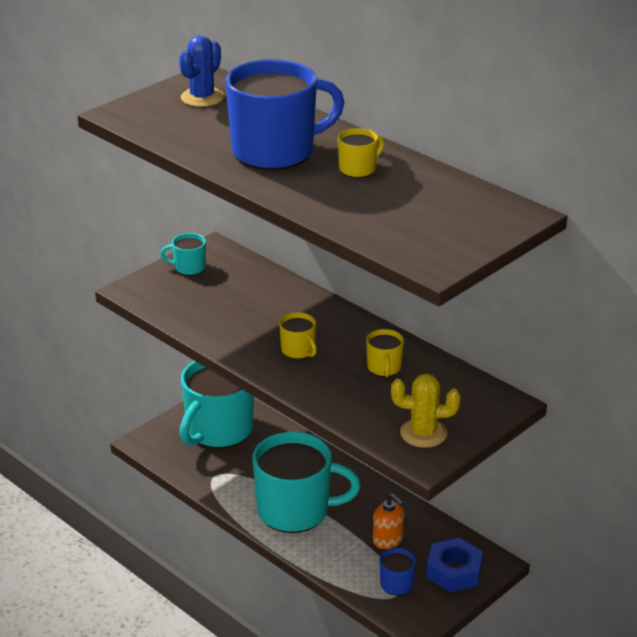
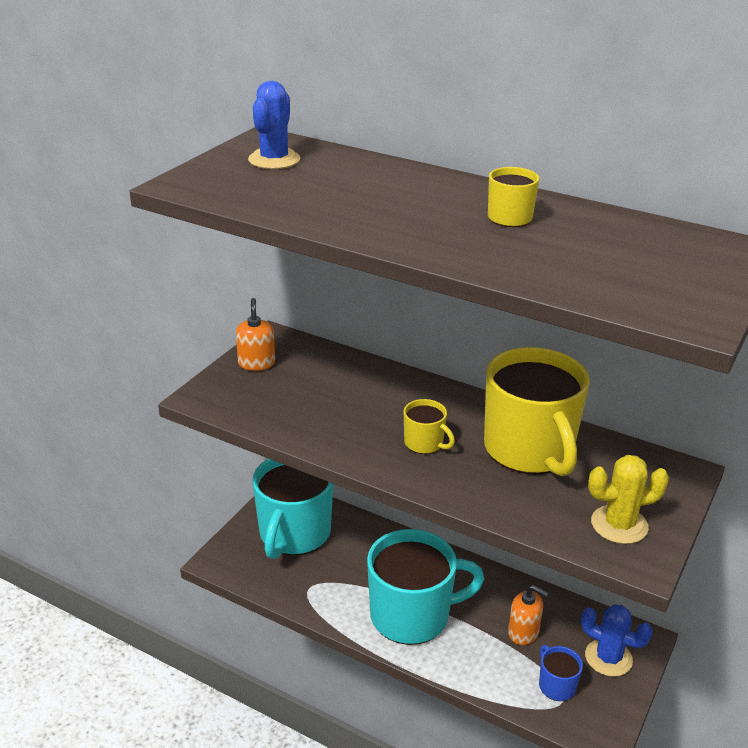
camera: 15 degrees left, 0 degrees up
turquoise mug [160,233,206,275] -> orange soap dispenser [236,298,275,371]
blue mug [226,59,345,170] -> none
yellow mug [366,329,404,377] -> yellow mug [484,347,590,476], size x2.27
blue nut [426,538,483,592] -> blue cactus [581,604,653,677]

